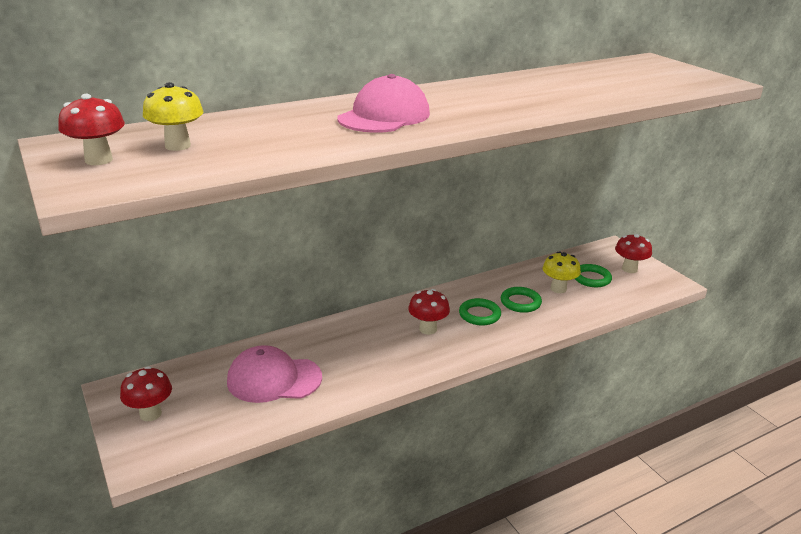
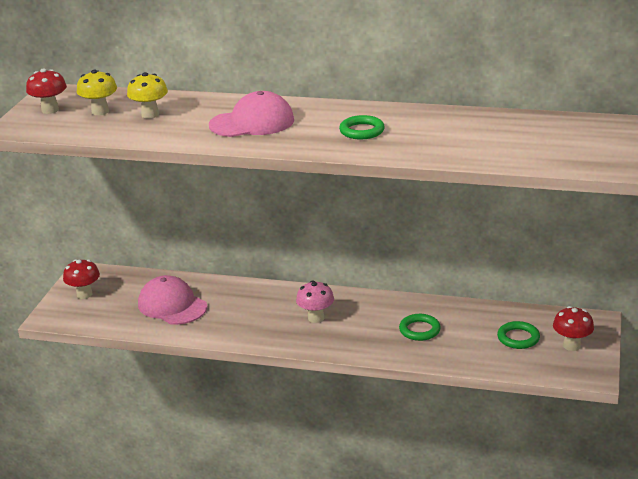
camera: 45 degrees right, 0 degrees up
red mushroom [408,289,450,335] -> pink mushroom [296,280,334,323]
green ring [459,298,501,325] -> green ring moved to [339,115,385,139]
yellow mushroom [543,251,581,293] -> yellow mushroom moved to [127,72,168,119]

